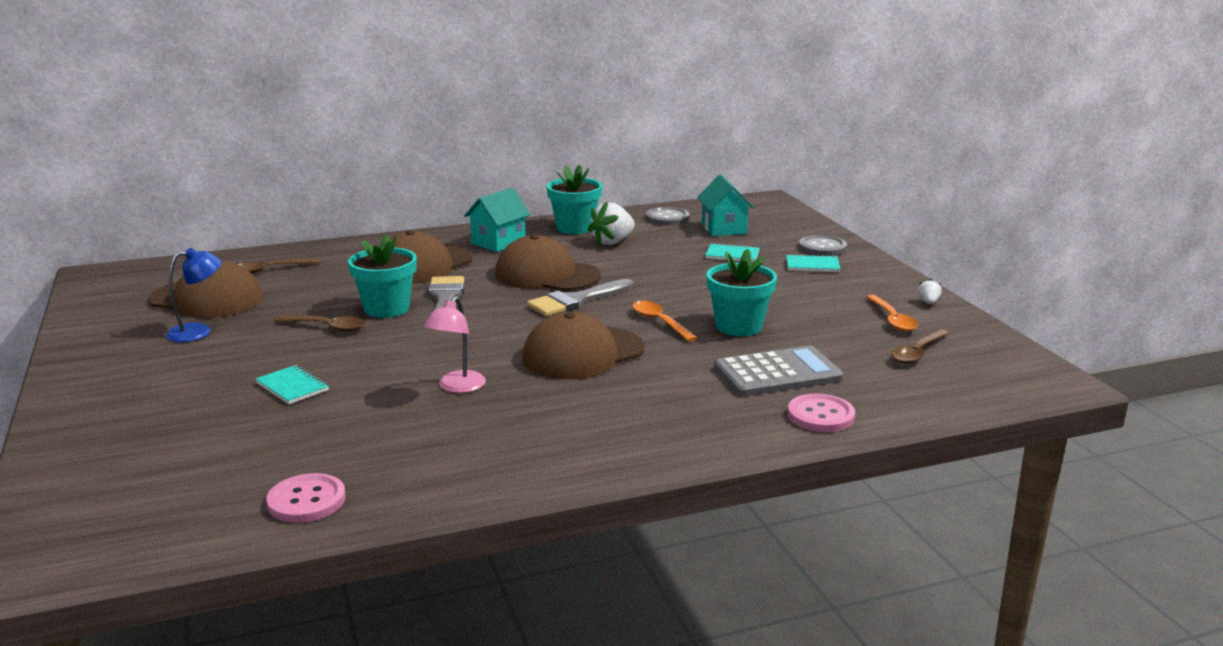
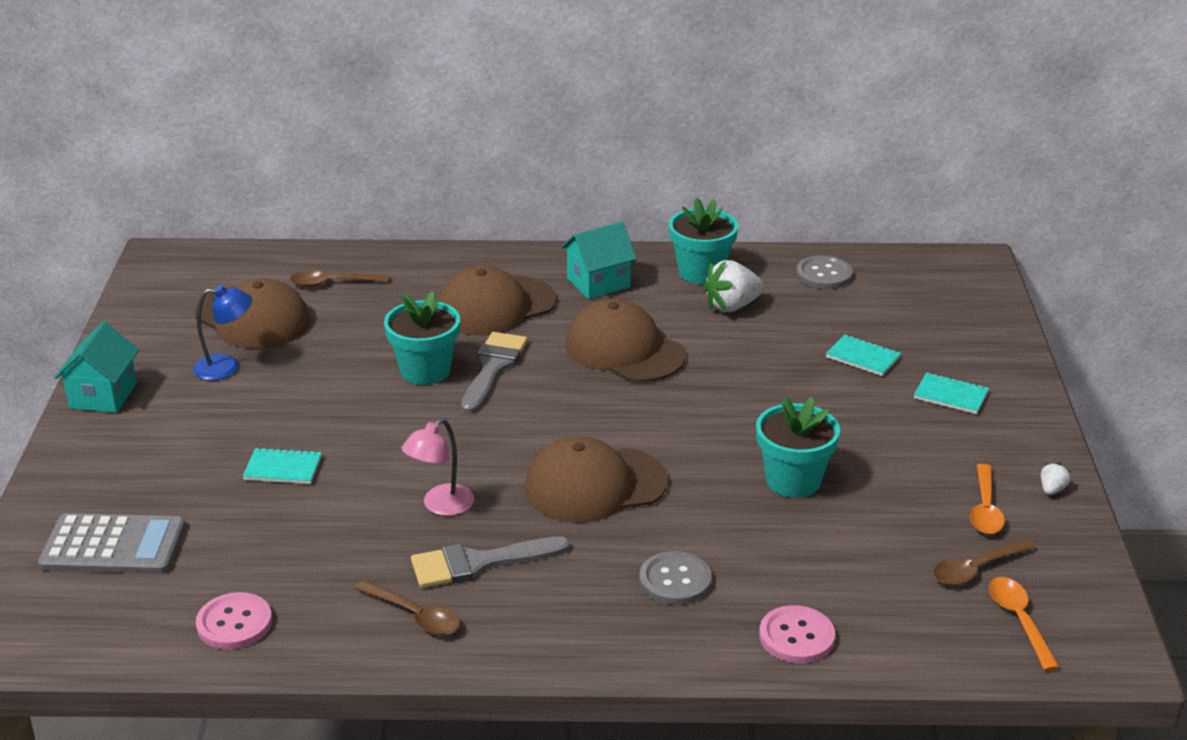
camera: 20 degrees right, 10 degrees up
turquoise notebook [256,365,329,404] -> turquoise notebook turned 60 degrees counterclockwise [243,447,322,484]
brown spoon [275,316,366,332] -> brown spoon moved to [355,580,460,635]
grey brush [527,279,633,316] -> grey brush moved to [411,536,570,588]
orange spoon [632,301,698,342] -> orange spoon moved to [989,577,1060,671]
turquoise house [697,175,754,236] -> turquoise house moved to [54,322,139,413]
grey calculator [714,346,844,396] -> grey calculator moved to [38,513,185,574]
grey button [799,235,847,256] -> grey button moved to [639,551,712,605]

